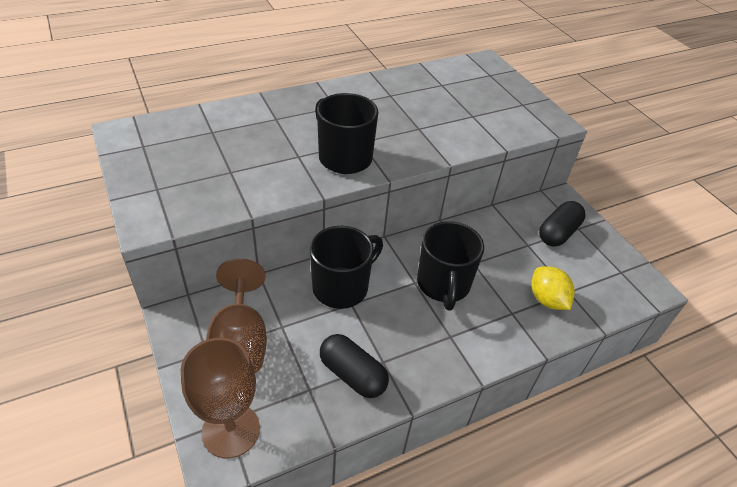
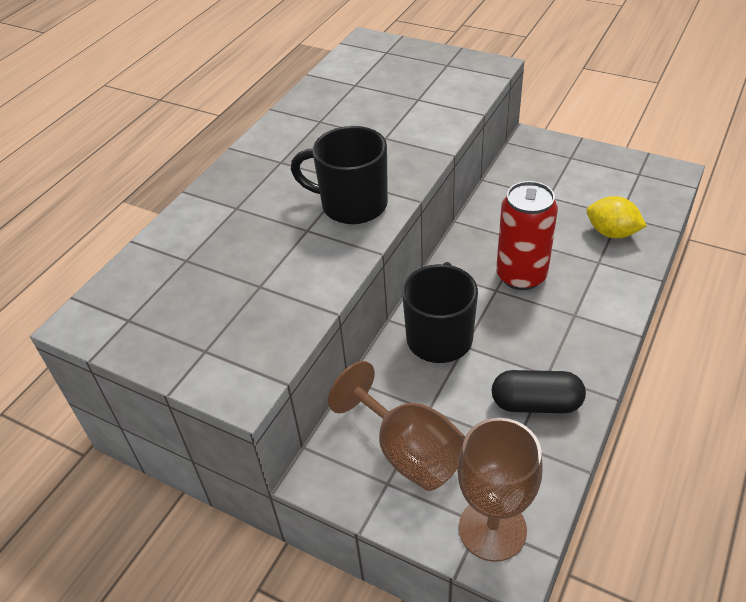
camera: 30 degrees left, 0 degrees up
black mug [417,221,484,311] -> red can [496,181,558,290]
black capsule [539,201,586,247] -> none

